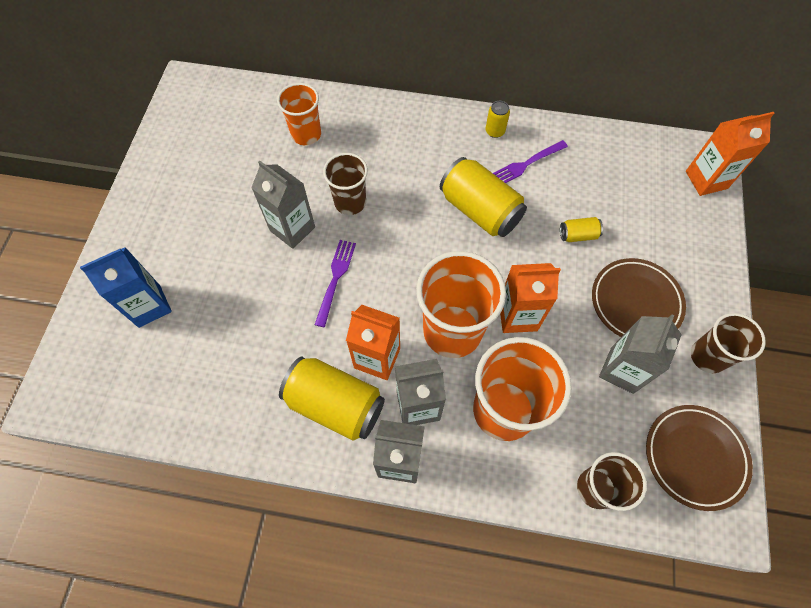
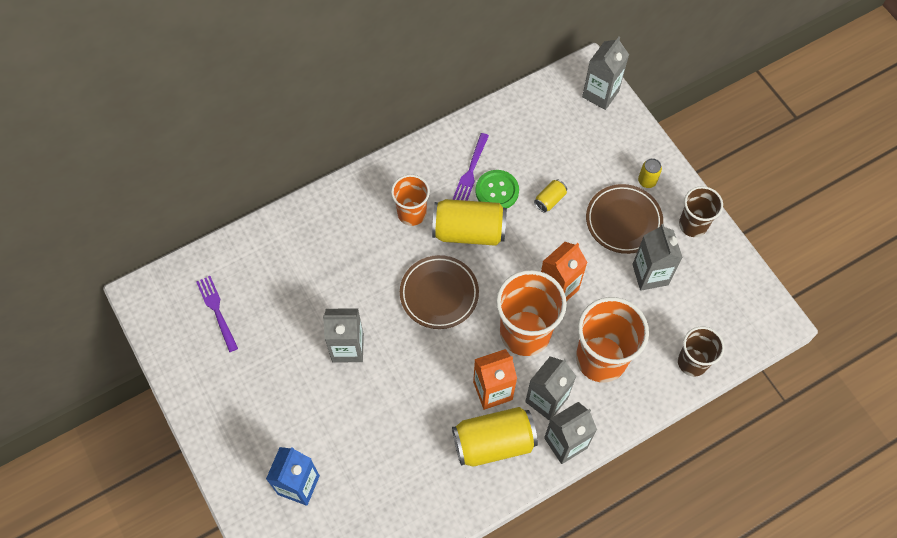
camera: 40 degrees left, 0 degrees up
orange cup [277,83,321,145] -> orange cup moved to [391,175,430,226]
purple fork [315,240,356,327] -> purple fork moved to [196,276,238,352]
brown cup [323,153,368,215] -> none
yellow can [486,101,510,138] -> yellow can moved to [638,158,662,188]
brown plate [646,405,753,511] -> brown plate moved to [400,255,479,329]
orange carton [686,112,775,196] -> grey carton [582,37,629,110]
none -> green button [475,170,519,208]

